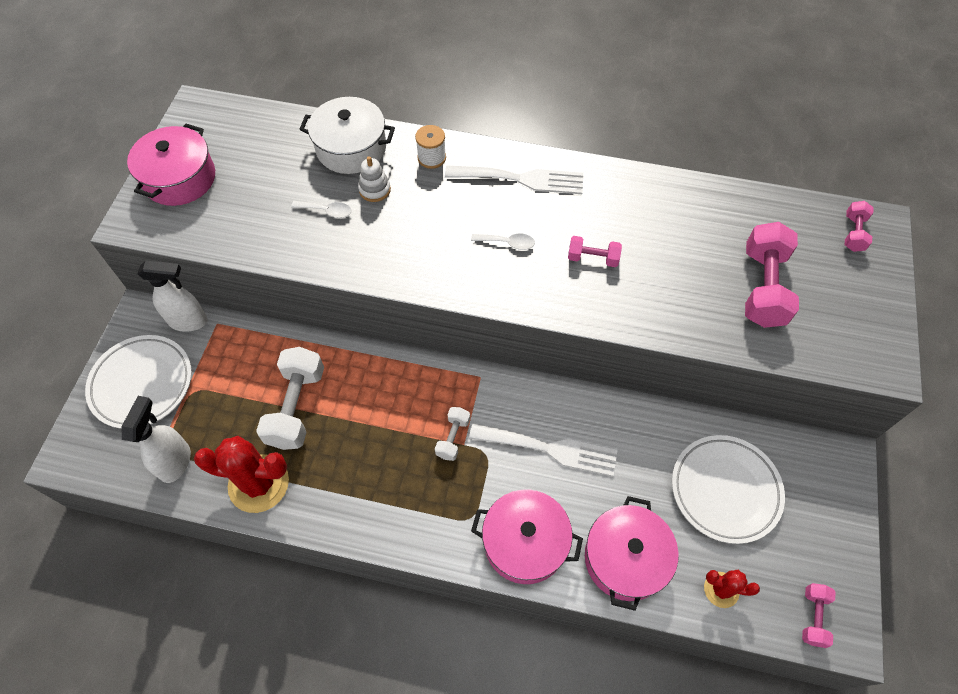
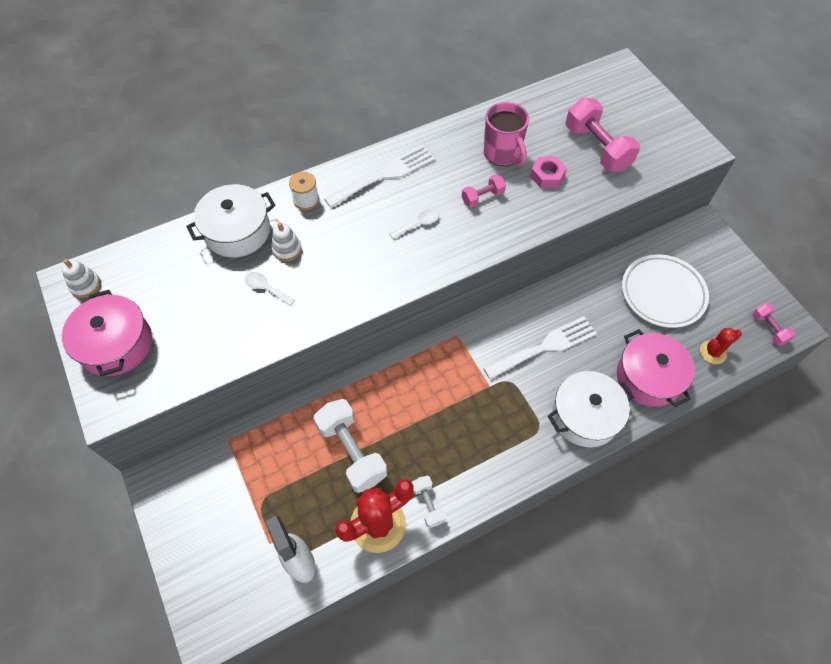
camera: 40 degrees left, 0 degrees up
white plate [85,335,192,429] -> none
white spray bottle [137,260,208,332] -> none
white spoon [291,201,351,218] -> white spoon turned 120 degrees counterclockwise [245,272,295,306]
white dumbbell [435,407,470,461] -> white dumbbell moved to [412,476,446,528]
pink pot [471,489,583,584] -> white pot [548,371,634,447]
pink dumbbell [845,201,874,252] -> none
none -> white stacking toy [61,259,101,298]
none -> pink mug [484,102,529,166]
none -> pink nut [530,156,567,188]

